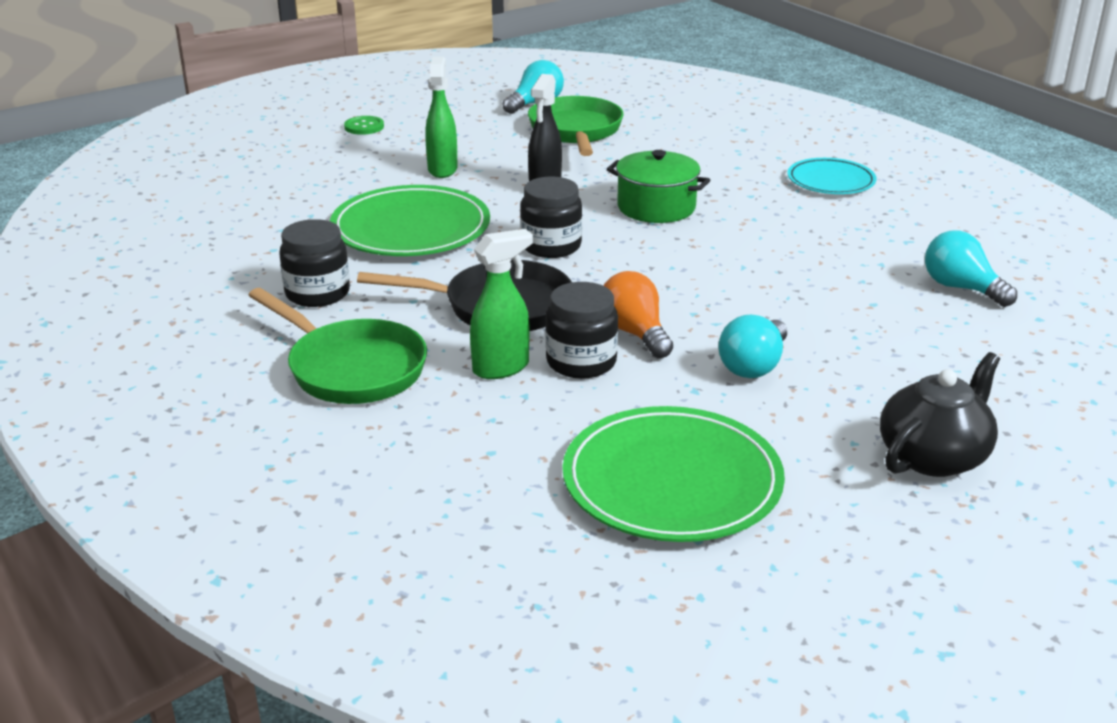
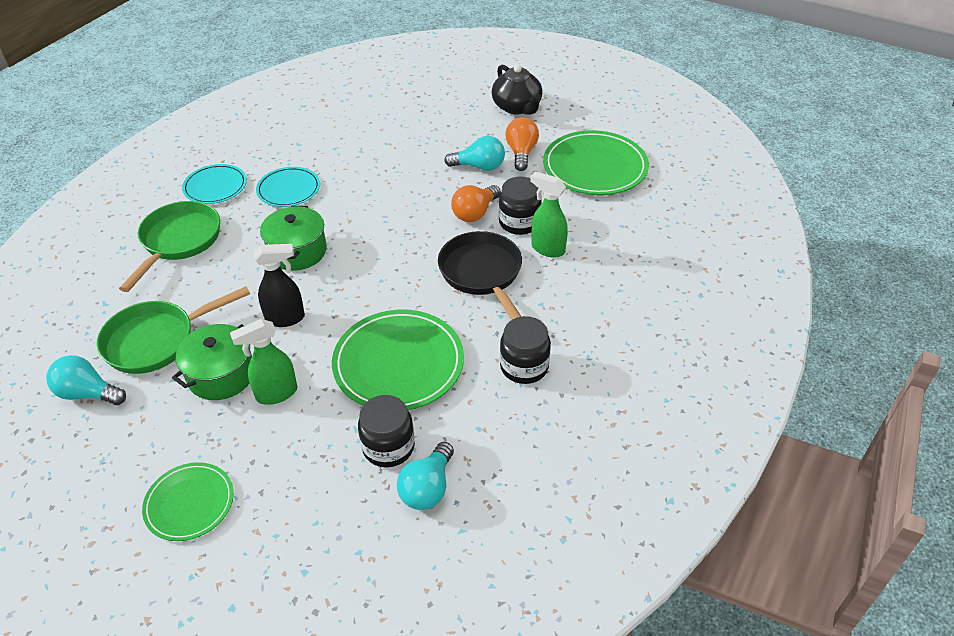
camera: 115 degrees left, 15 degrees up
green pan [249,288,427,404] -> green pan moved to [119,201,220,292]
green button [344,116,384,135] -> green plate [142,462,234,541]
black jar [520,176,582,258] -> black jar moved to [358,395,415,467]
black teapot [880,352,1000,477] -> black teapot turned 135 degrees counterclockwise [492,64,542,115]
turquoise light bulb [925,230,1017,307] -> turquoise light bulb moved to [397,442,454,510]
none -> green pot [172,324,252,400]
none -> turquoise plate [256,167,320,207]
none -> orange light bulb [505,117,539,171]

